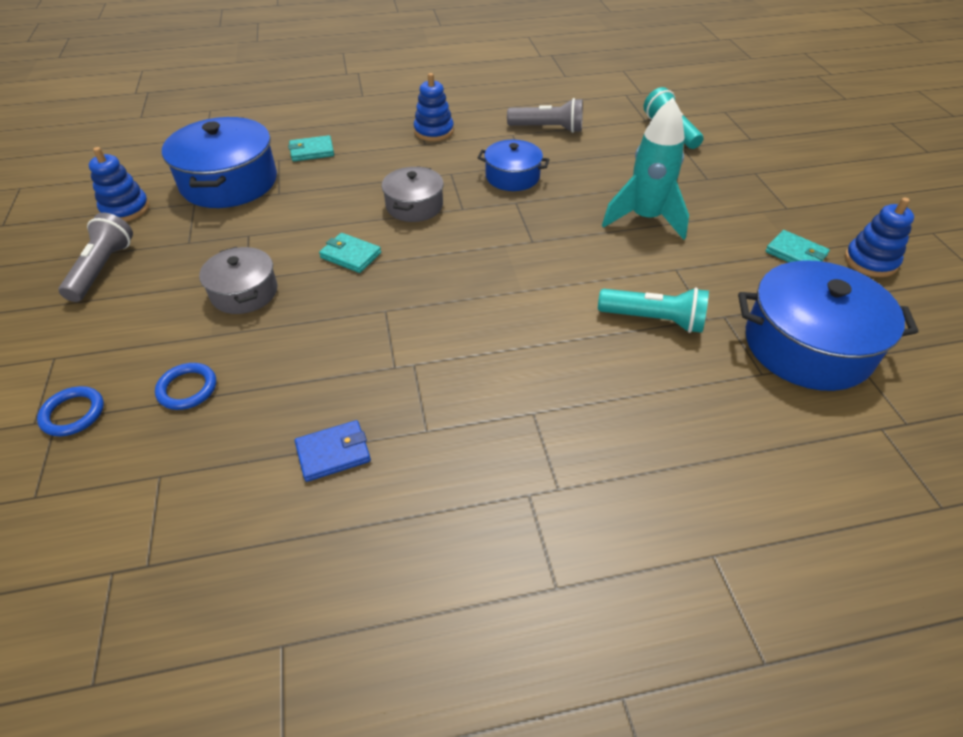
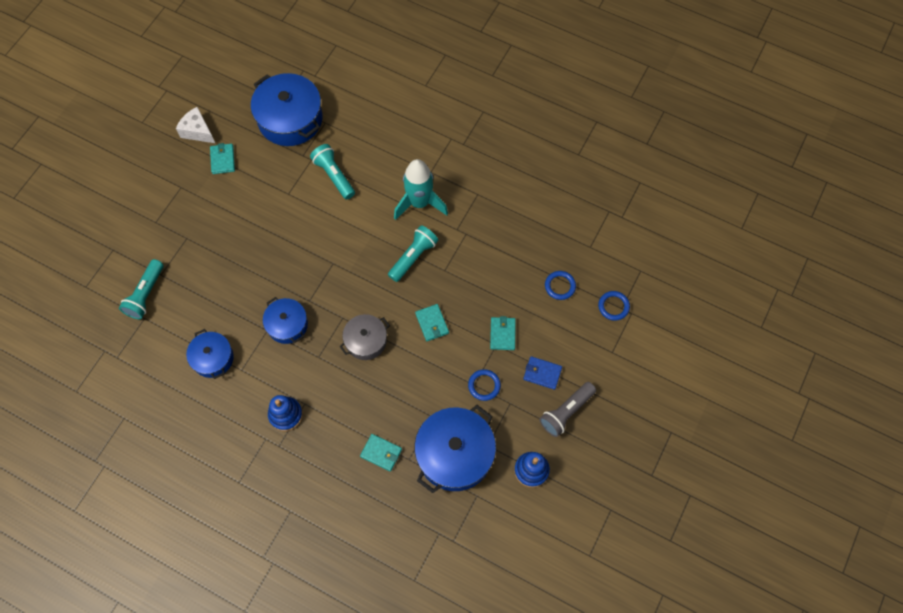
camera: 140 degrees left, 20 degrees up
grey pot [199,247,278,314] -> turquoise wallet [490,316,516,350]
blue wallet [295,420,371,482] -> blue wallet moved to [523,356,562,390]
grey flashlight [507,98,583,133] -> blue pot [186,329,234,379]
turquoise rocket [602,98,689,240] -> turquoise rocket moved to [394,159,448,220]
blue stacking toy [845,198,914,277] -> white cheese [176,107,215,143]
none -> turquoise flashlight [388,225,439,282]
none -> blue ring [468,369,501,401]

